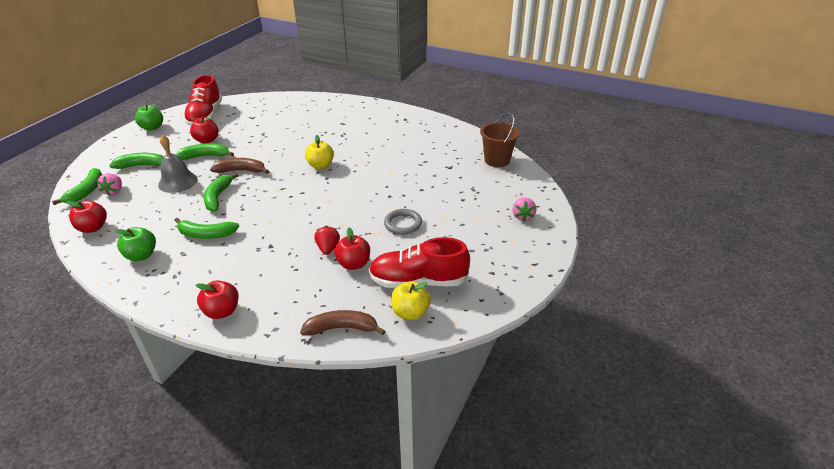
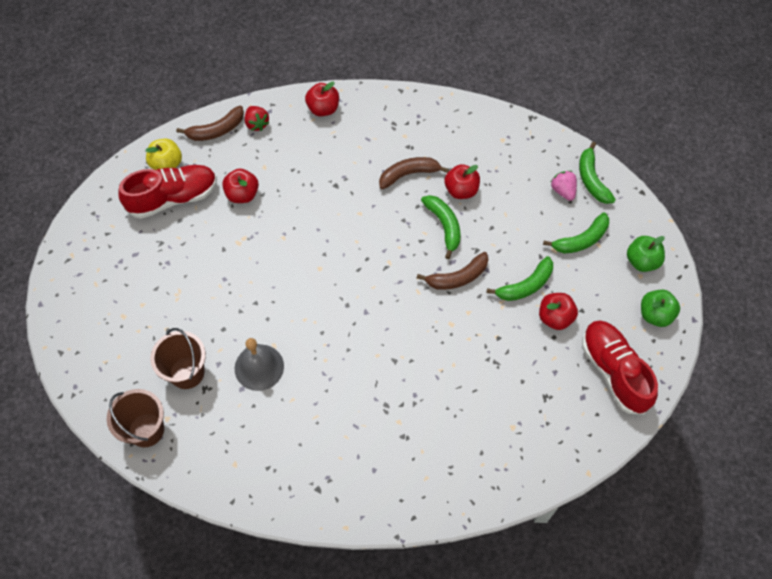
camera: 155 degrees right, 25 degrees up
red apple [67,201,107,233] -> red apple moved to [444,164,480,199]
green apple [115,227,156,261] -> green apple moved to [627,236,665,272]
grey bell [158,135,198,193] -> grey bell moved to [235,338,284,391]
green banana [174,218,239,239] -> brown banana [379,157,449,189]
yellow apple [305,135,334,169] -> none
red strawberry [314,226,340,255] -> red strawberry moved to [245,106,269,131]
grey ring [384,209,422,235] -> none
pink strawberry [512,198,537,221] -> none
none -> brown bucket [150,328,206,389]

